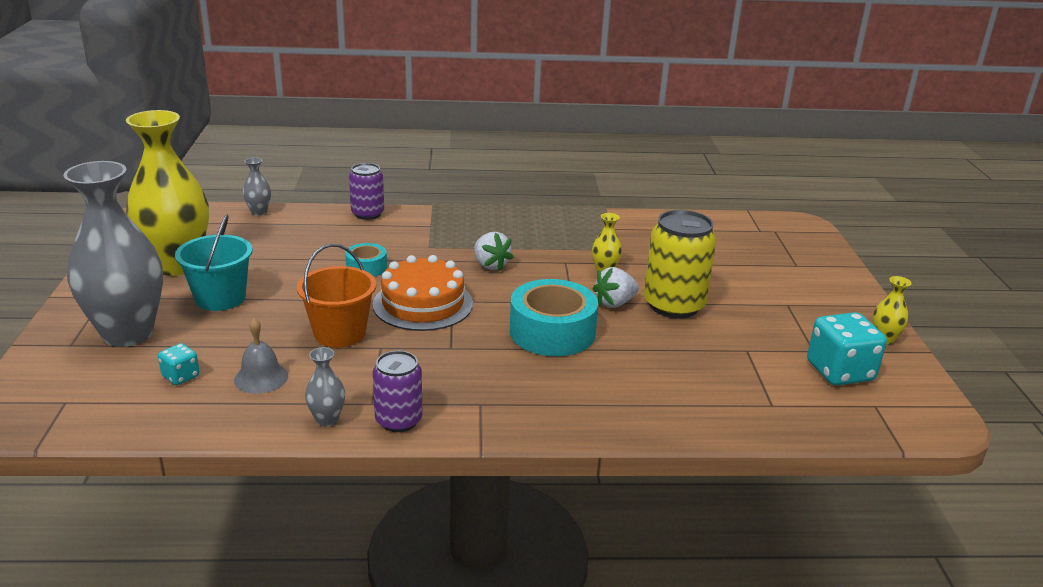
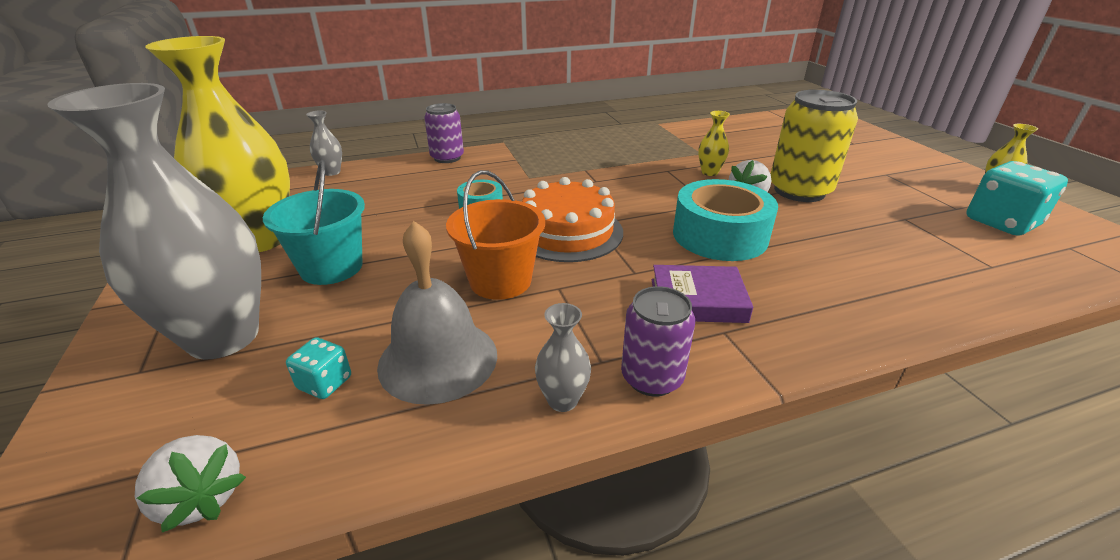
camera: 15 degrees left, 5 degrees up
grey bell [234,318,288,394] -> grey bell [377,221,497,405], size x1.66
white strawberry [474,232,514,271] -> white strawberry moved to [135,435,246,532]
none -> purple book [652,265,753,323]

